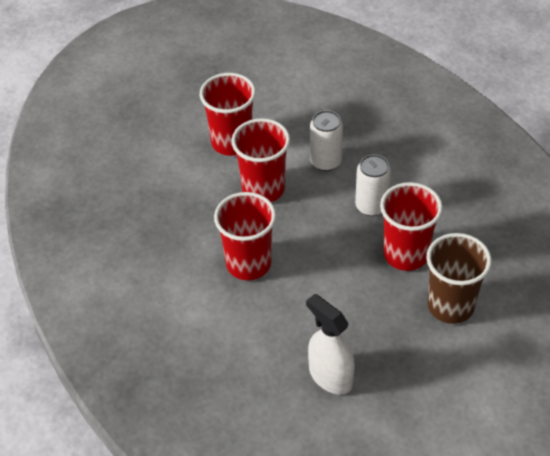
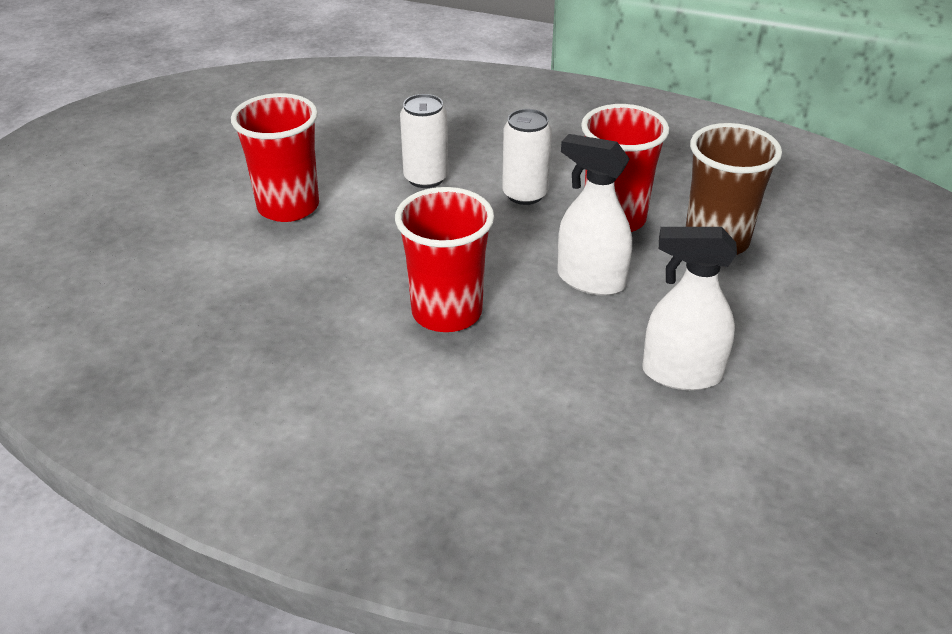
camera: 40 degrees left, 10 degrees down
red cup [232,118,290,202] -> none
none -> white spray bottle [557,134,632,296]

